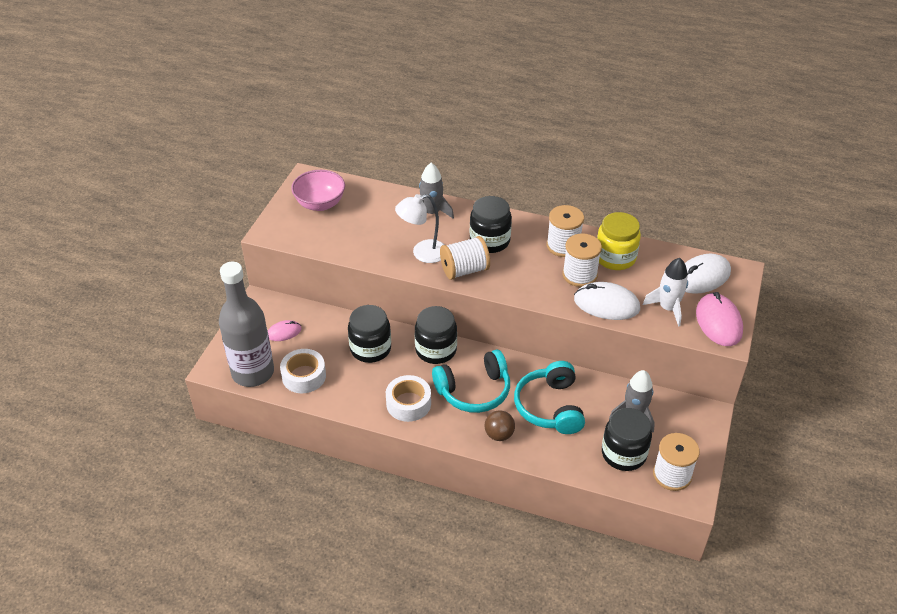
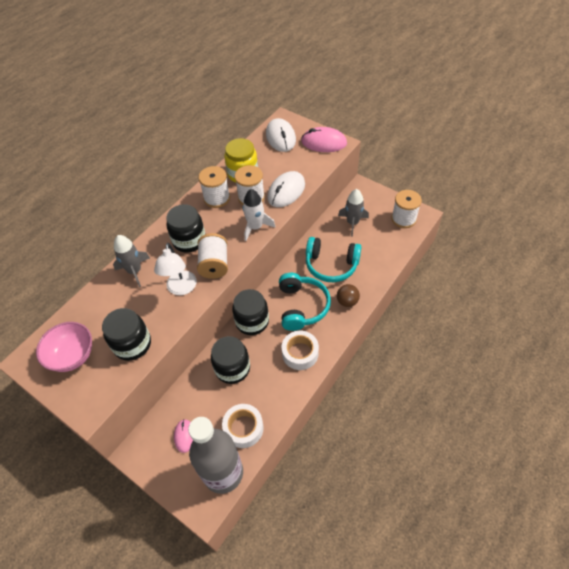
camera: 70 degrees left, 10 degrees up
black jar [602,408,652,471] -> black jar moved to [102,308,151,361]
white rocket [643,258,688,327] -> white rocket moved to [243,189,276,241]

